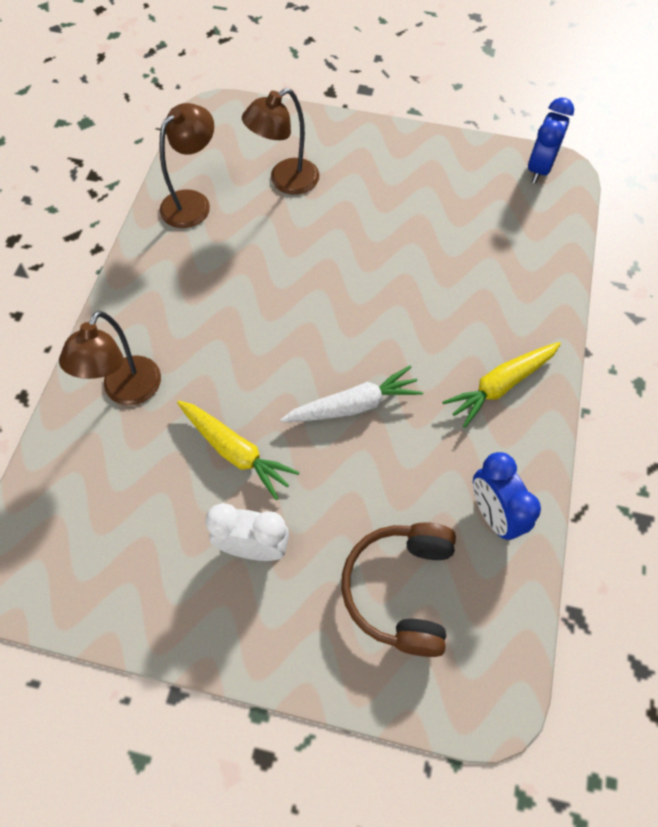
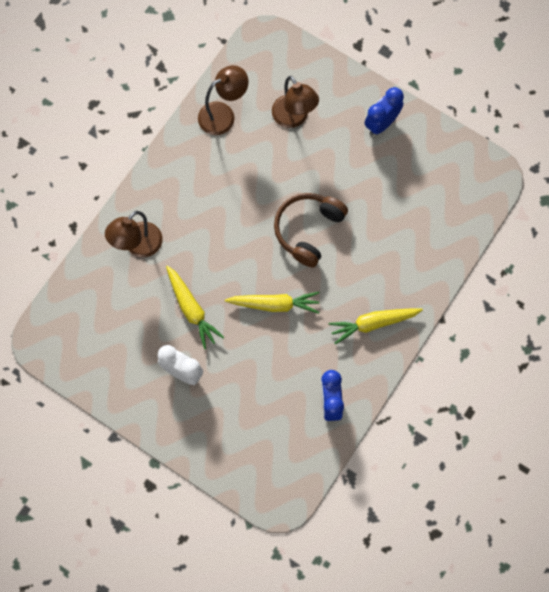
camera: 20 degrees right, 10 degrees up
brown lamp [242,88,319,195] -> brown lamp turned 105 degrees counterclockwise [272,76,319,128]
white carrot [280,366,423,422] -> yellow carrot [225,292,320,314]
brown headphones [341,522,456,657] -> brown headphones moved to [274,193,348,268]
blue clock [528,97,574,183] -> blue clock moved to [365,87,404,135]

